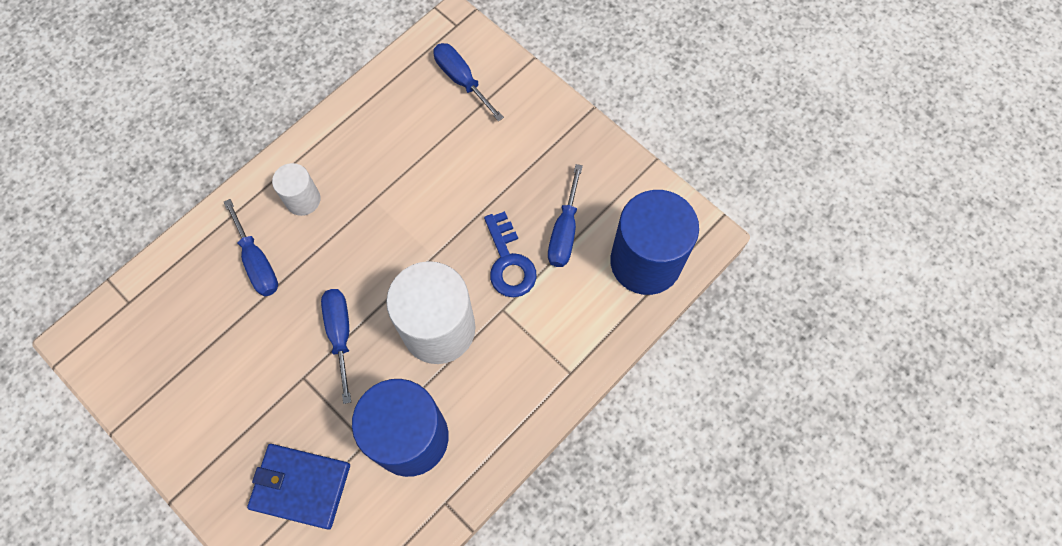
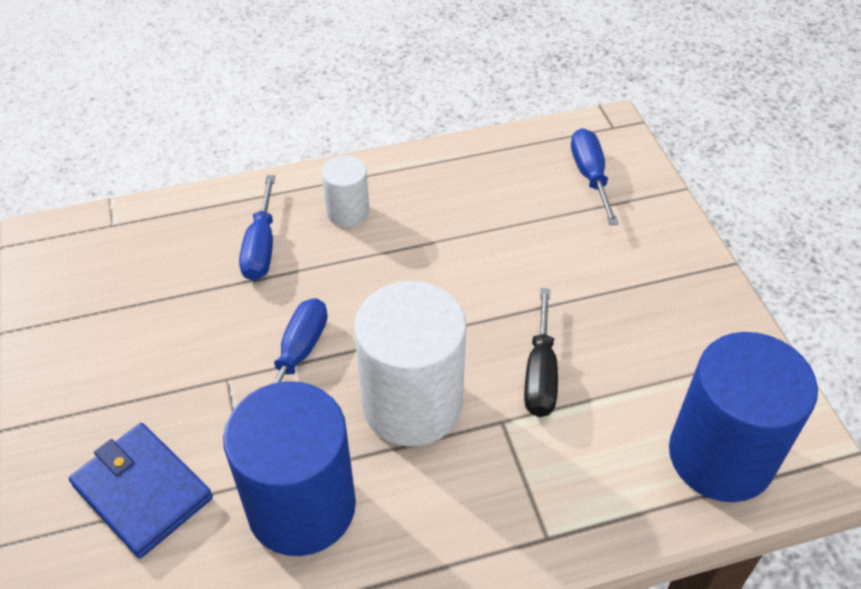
camera: 30 degrees right, 20 degrees down
blue key [484,211,537,297] -> black screwdriver [524,288,558,417]
blue screwdriver [548,164,583,267] -> none

